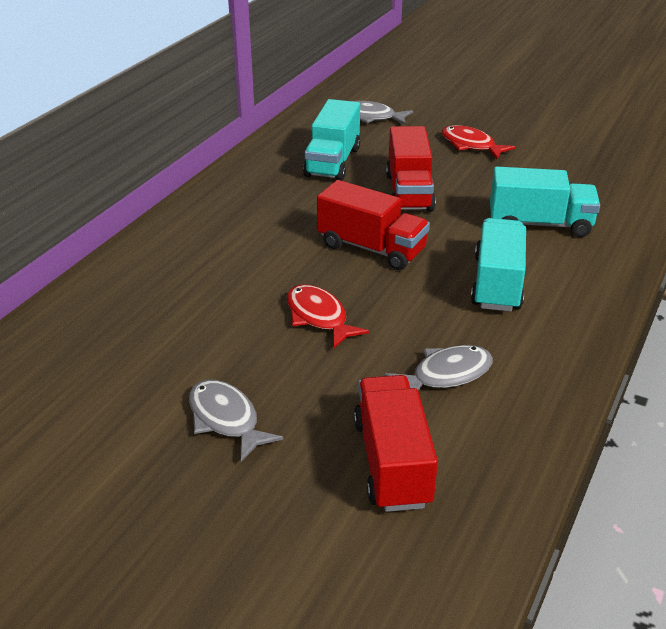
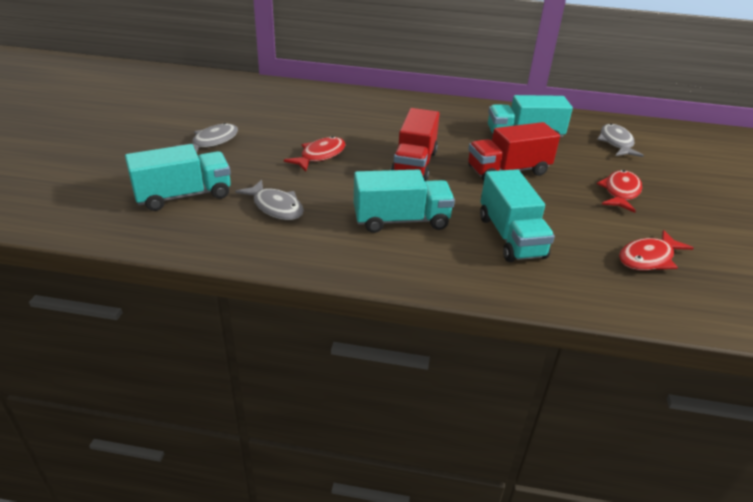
camera: 70 degrees right, 0 degrees up
red truck [353,375,438,512] -> turquoise truck [125,144,231,211]
none -> red fish [619,230,693,270]

